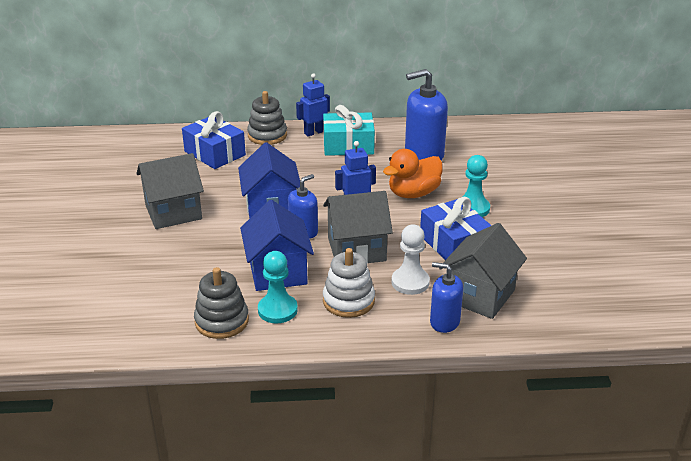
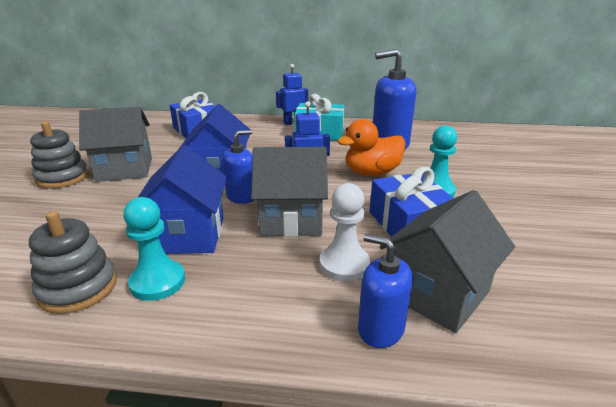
camera: 10 degrees right, 5 degrees down
grey stacking toy [247,91,287,145] -> grey stacking toy moved to [30,121,88,189]
white stacking toy [323,248,375,318] -> none

